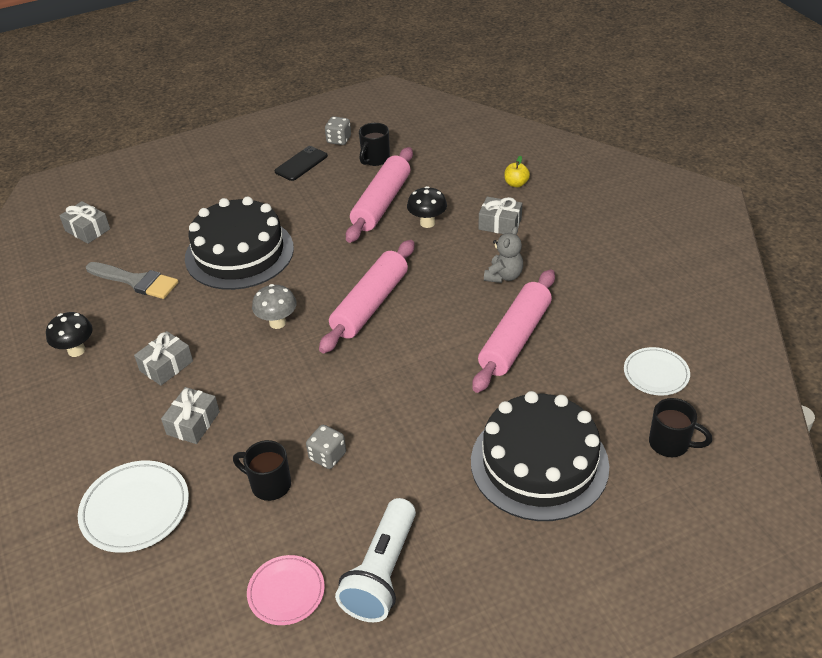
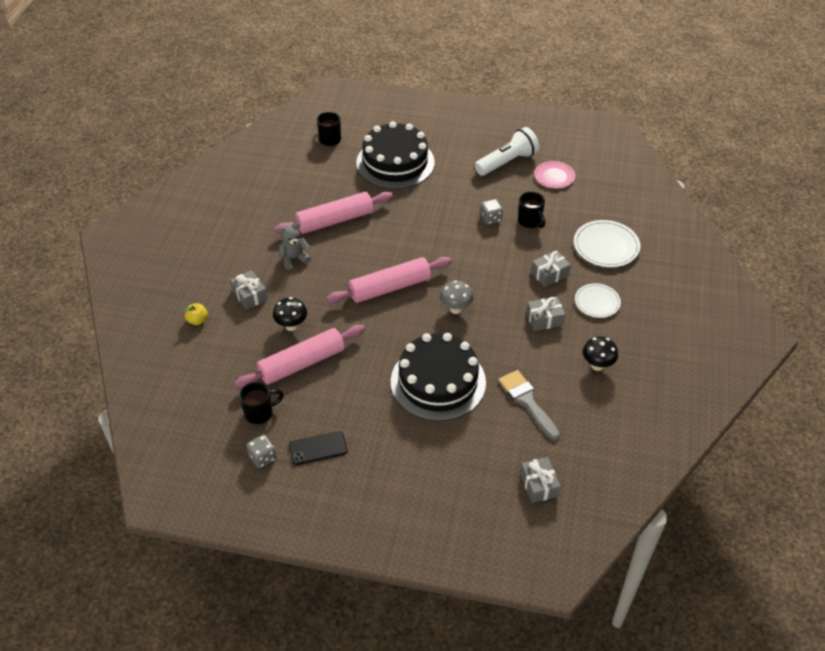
camera: 145 degrees left, 5 degrees up
white plate [624,347,690,396] -> white plate moved to [575,283,621,318]

